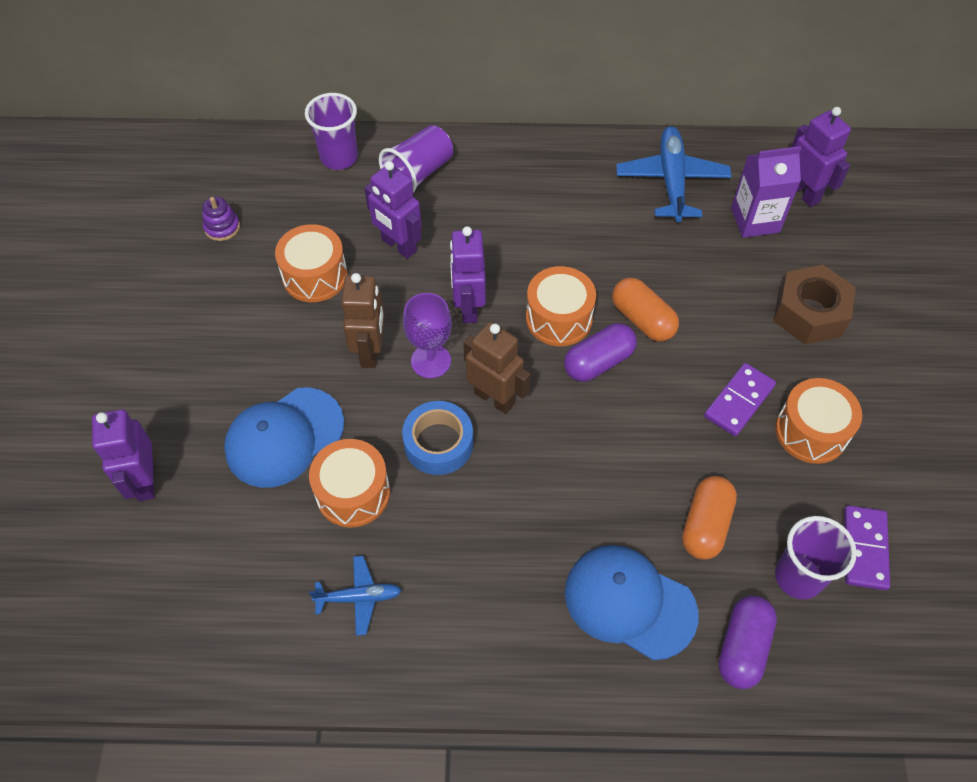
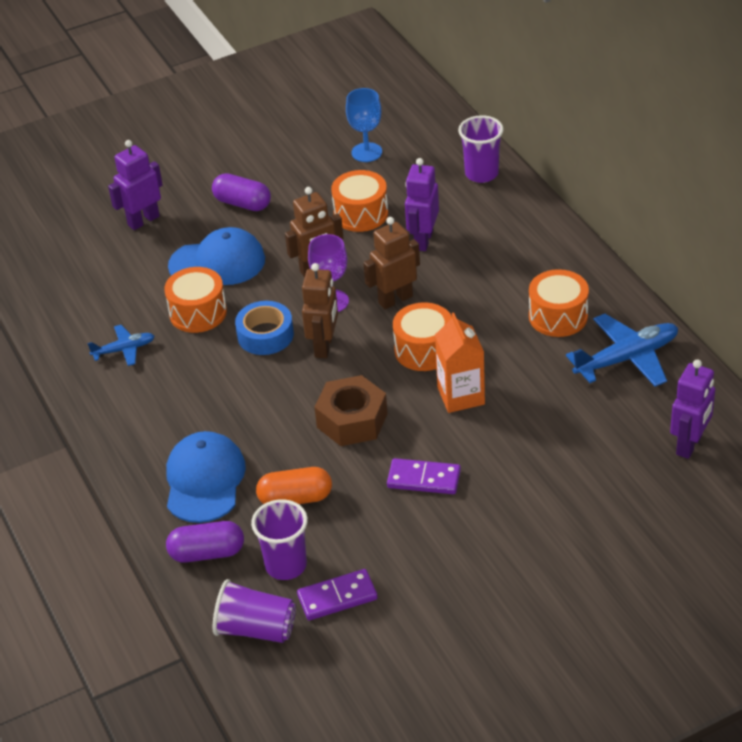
camera: 65 degrees right, 15 degrees down
purple stacking toy [202,197,240,241] -> blue goblet [346,88,382,162]
blue cap [224,387,344,488] -> blue cap turned 150 degrees clockwise [168,227,265,285]
blue plane [309,556,402,636] -> blue plane turned 75 degrees counterclockwise [87,325,155,366]
purple cup [379,125,453,193] -> purple cup moved to [213,579,296,643]
purple robot [450,226,486,323] -> brown robot [363,217,420,309]
purple capsule [564,323,637,382] -> purple capsule moved to [212,173,271,211]
orange capsule [612,278,679,342] -> orange carton [435,313,485,413]
purple carton [731,146,801,238] -> none
brown nut [773,265,856,345] -> brown nut moved to [314,375,388,446]
orange drum [775,378,862,464] -> orange drum moved to [529,269,589,337]

